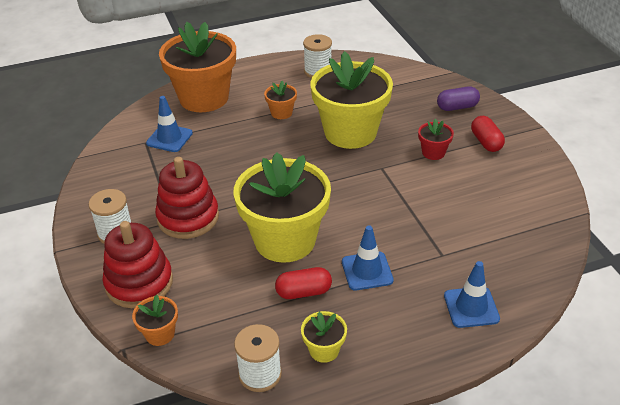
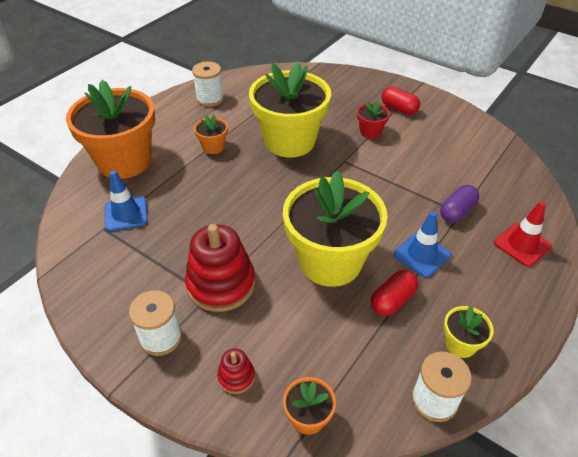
camera: 35 degrees left, 5 degrees up
red stacking toy [102,221,173,308] -> red stacking toy [217,348,255,394], size x0.47
purple capsule [437,86,480,111] -> purple capsule moved to [440,185,479,223]
blue traffic cone [444,261,500,328] -> red traffic cone [494,201,552,267]

